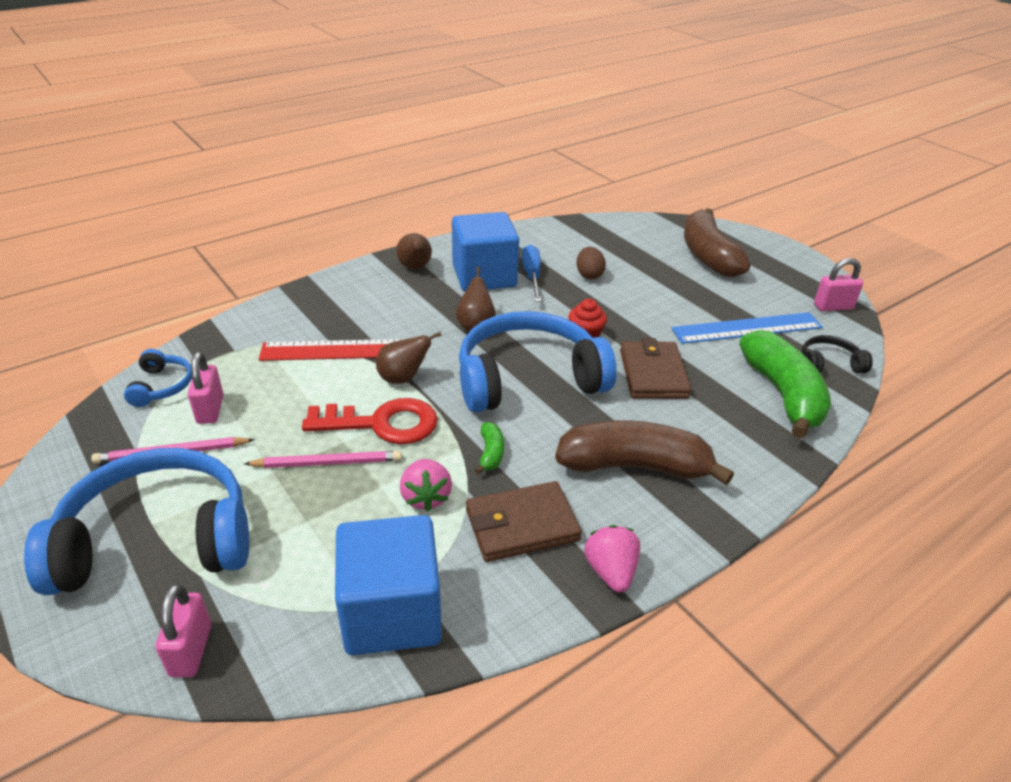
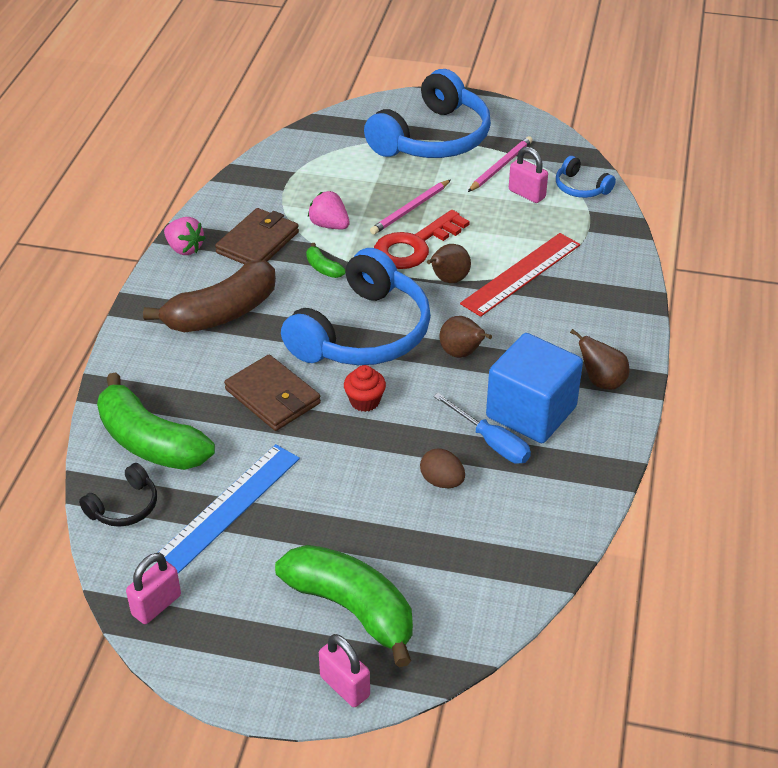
camera: 140 degrees right, 5 degrees up
pink padlock [156,583,211,677] -> pink padlock moved to [319,634,370,707]
blue cube [335,515,442,655] -> none
brown banana [684,208,751,277] -> green banana [275,545,413,667]

